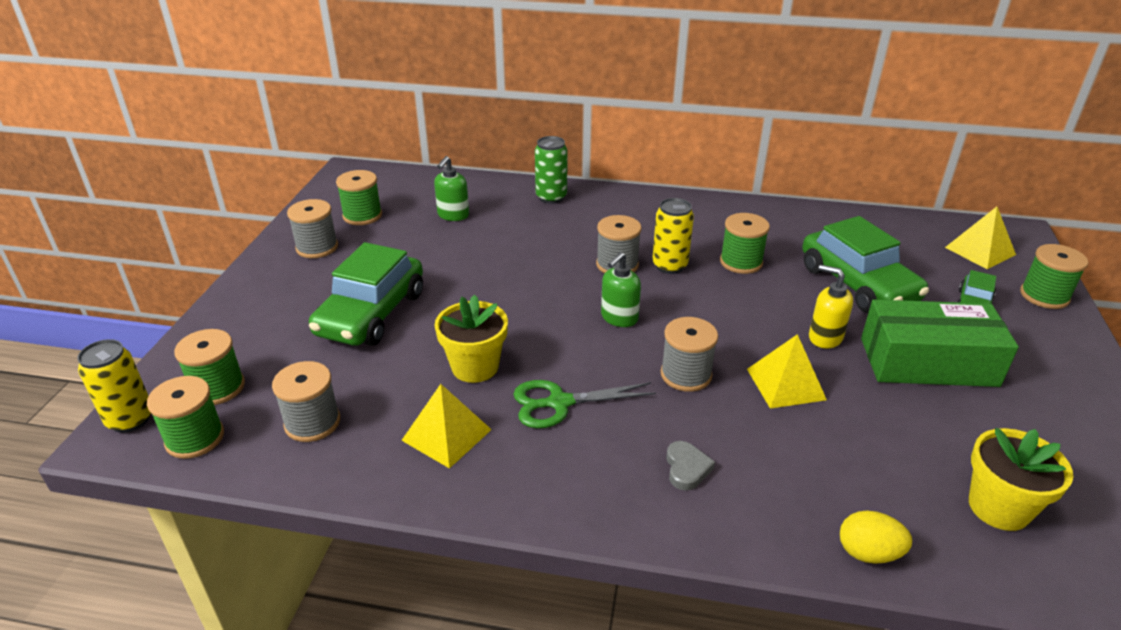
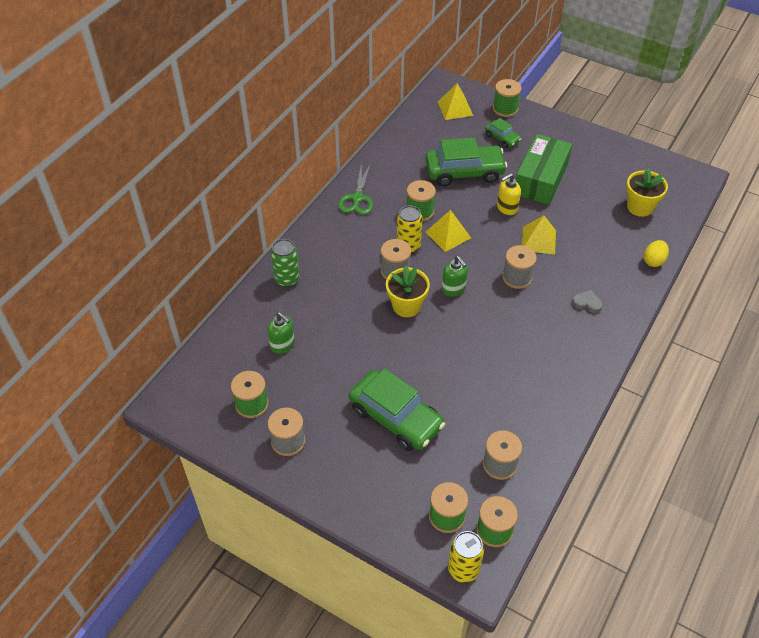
camera: 70 degrees left, 15 degrees up
yellow pyramid [401,384,492,469] -> yellow pyramid moved to [426,210,471,252]
yellow flower pot [434,295,508,383] -> yellow flower pot moved to [386,266,430,317]
green scissors [513,380,656,428] -> green scissors moved to [338,163,373,215]

